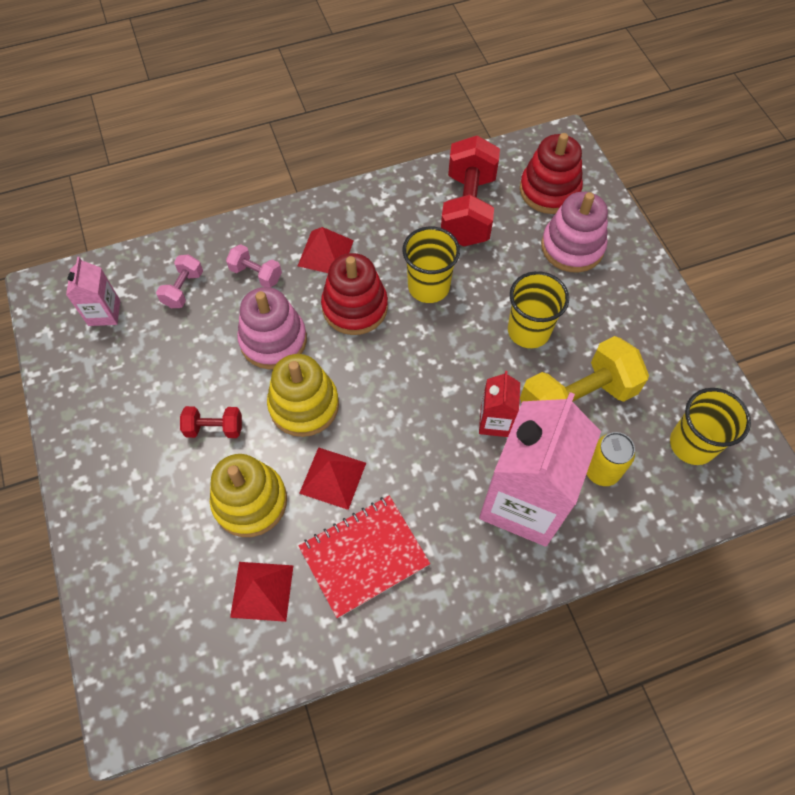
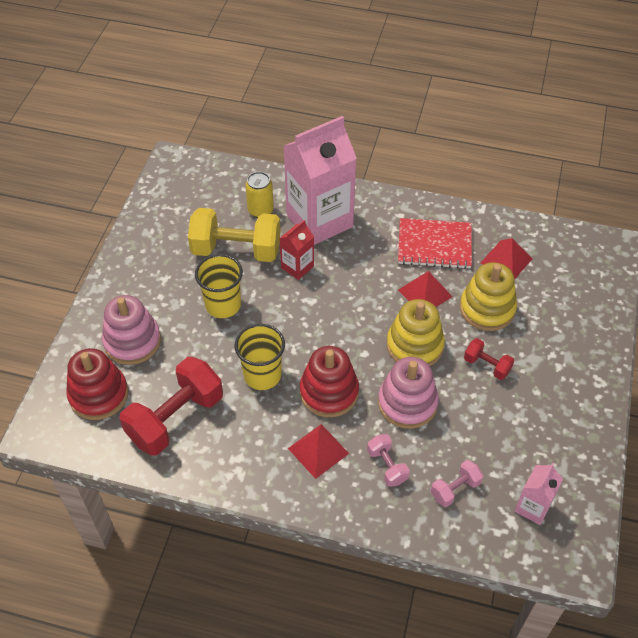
camera: 145 degrees left, 10 degrees down
yellow cup [670,388,751,465] -> none

